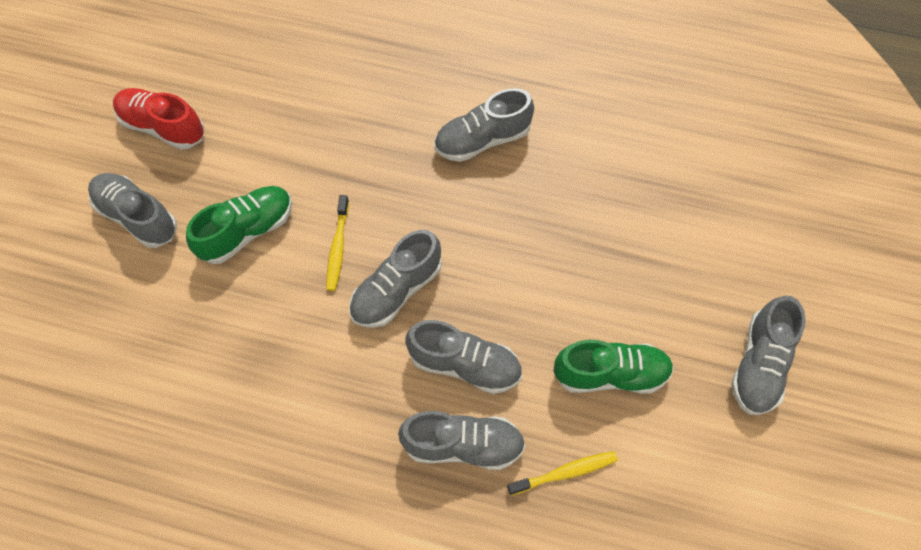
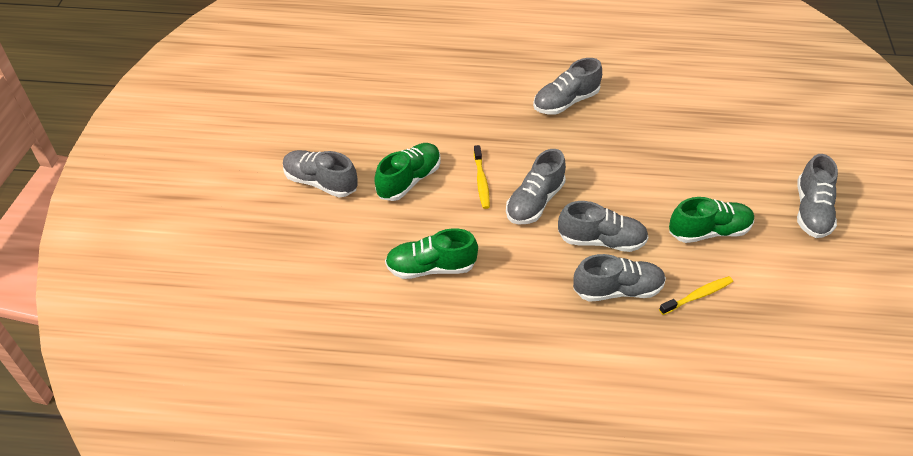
camera: 10 degrees left, 15 degrees down
red shoe [113,88,204,150] -> none
none -> green shoe [385,228,478,279]

